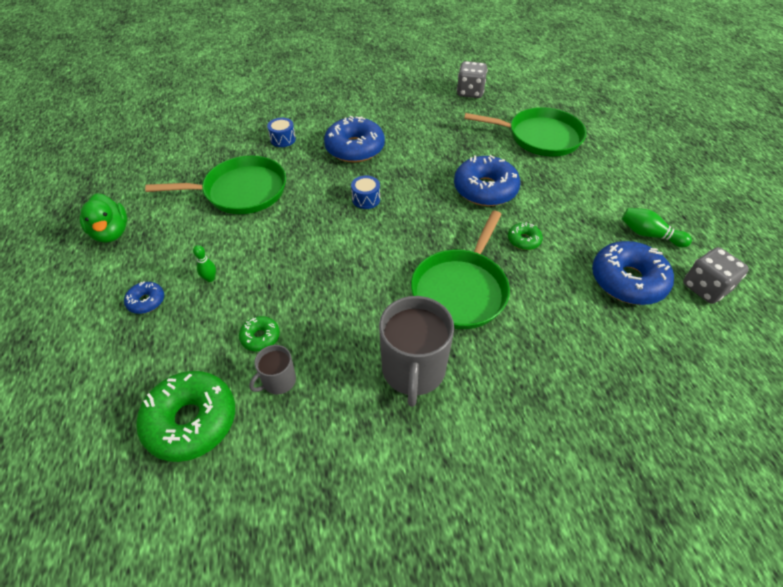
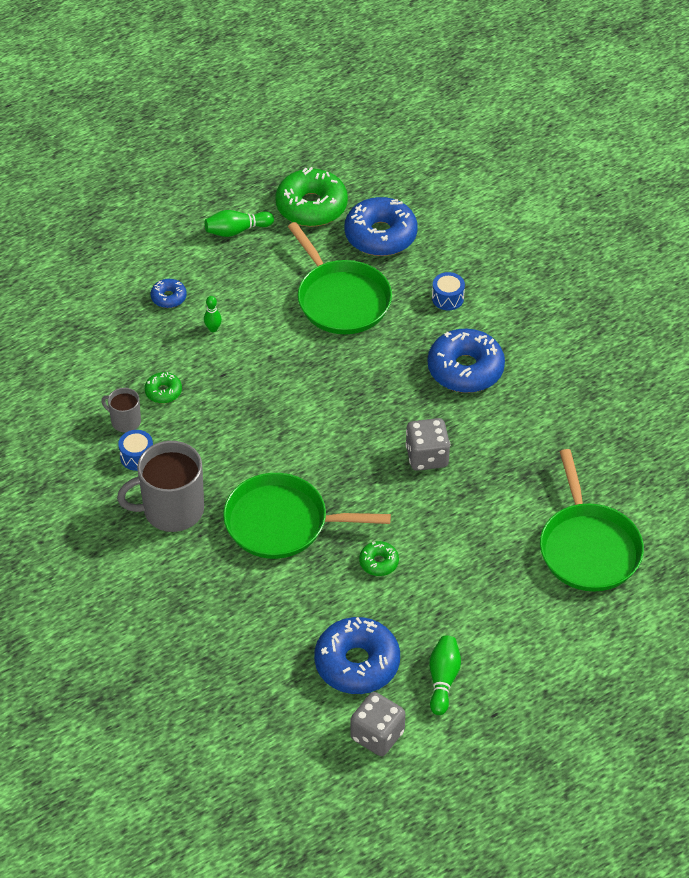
camera: 70 degrees right, 0 degrees up
green duck [80,193,127,243] -> green bowling pin [205,210,274,237]
green donut [136,371,235,462] -> green donut moved to [275,167,348,227]
blue drum [351,175,380,209] -> blue drum moved to [118,430,153,471]
blue donut [454,155,520,206] -> blue donut moved to [344,197,418,256]
grey dice [457,61,488,98] -> grey dice moved to [405,418,450,471]

